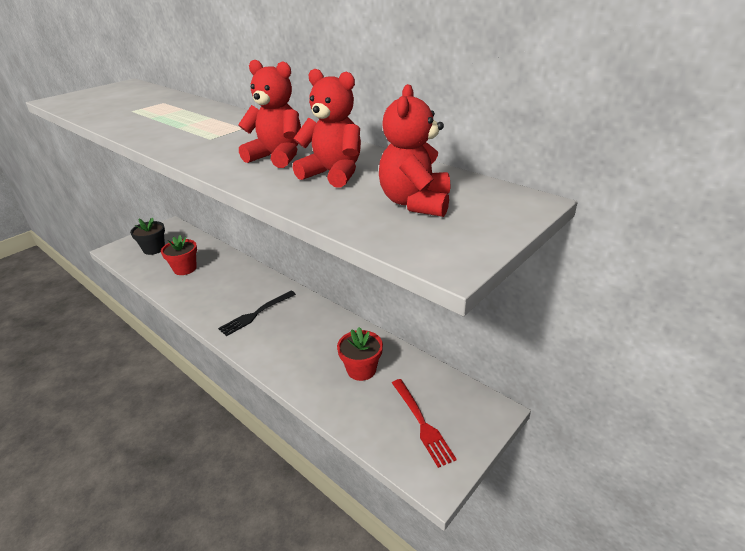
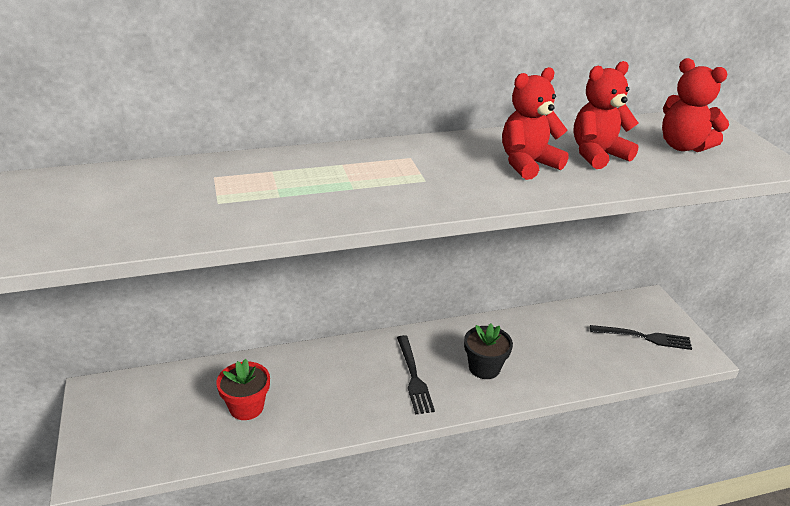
camera: 60 degrees left, 0 degrees up
black flower pot [130,218,165,255] -> black flower pot moved to [464,324,513,379]
red flower pot [337,327,383,381] -> none
red fork [392,379,457,468] -> black fork [590,325,692,350]

